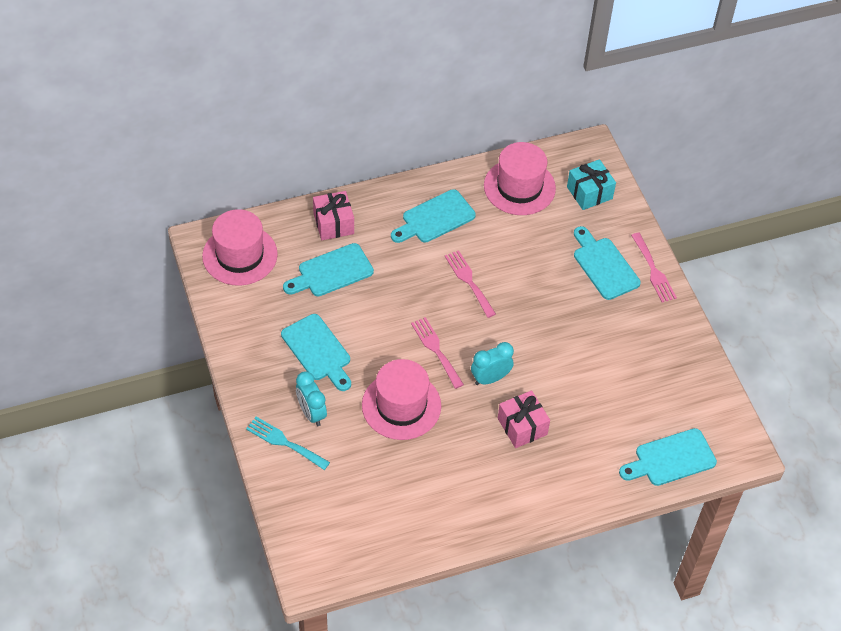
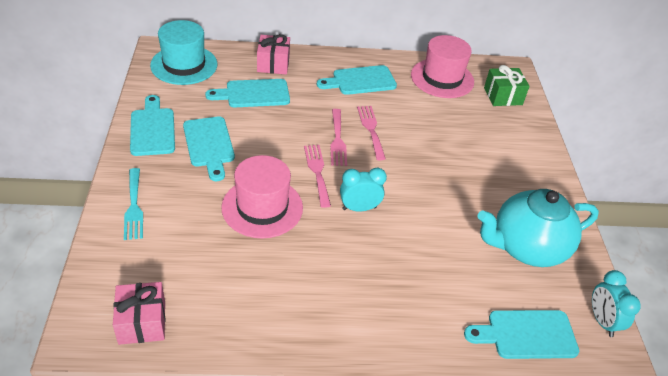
camera: 15 degrees right, 10 degrees down
pink hat [202,209,278,286] -> turquoise hat [150,20,218,85]
turquoise fork [246,417,330,470] -> turquoise fork turned 150 degrees counterclockwise [124,168,143,240]
turquoise clock [296,371,327,426] -> turquoise clock moved to [592,270,641,337]
pink gift [498,390,550,448] -> pink gift moved to [113,282,165,345]
turquoise gift [567,159,616,210] -> green gift [484,65,530,106]
turquoise cutting board [574,226,641,300] -> turquoise cutting board moved to [130,95,175,156]
pink fork [631,233,677,302] -> pink fork moved to [330,109,347,166]
none -> turquoise teapot [478,189,599,267]

